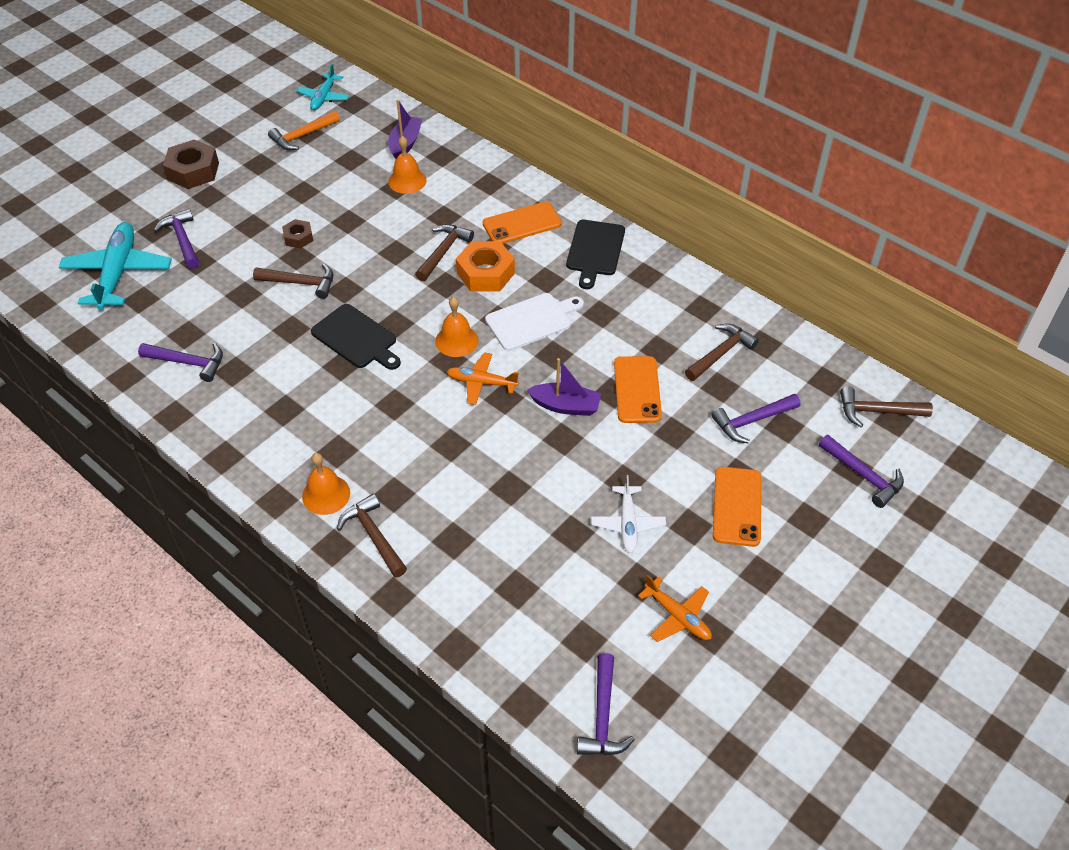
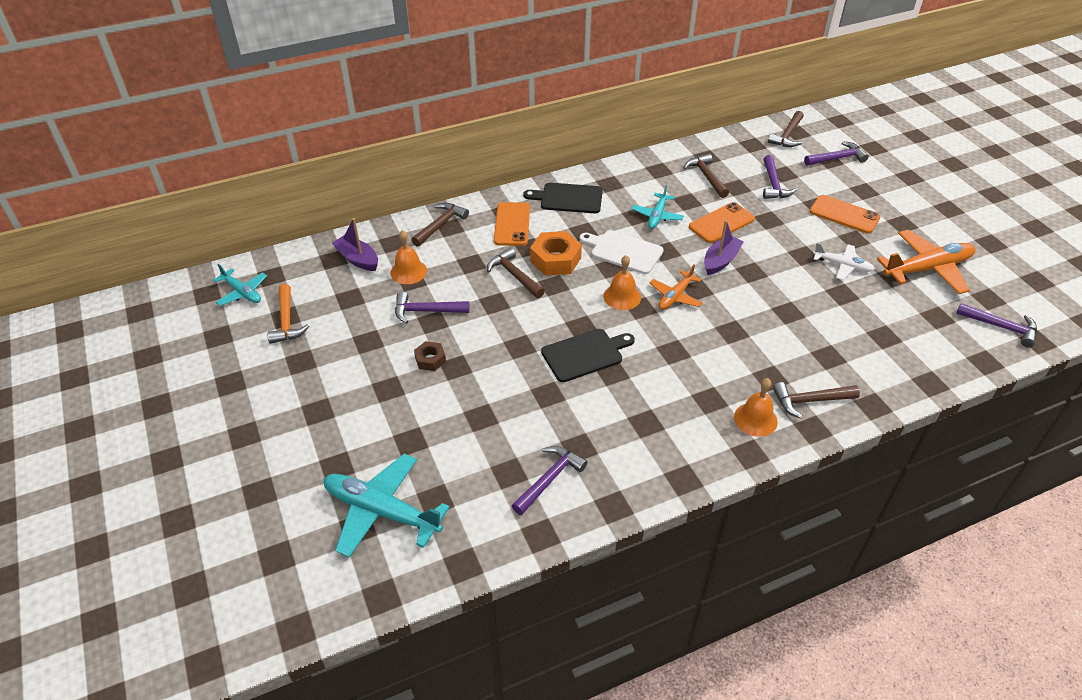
camera: 65 degrees left, 5 degrees down
purple hammer [154,209,199,269] -> purple hammer moved to [395,292,469,324]
brown nut [163,139,219,189] -> none
brown hammer [253,264,333,299] -> brown hammer moved to [411,203,469,247]
white cutting board [485,293,584,351] -> white cutting board turned 60 degrees counterclockwise [580,230,664,274]
black cutting board [566,220,625,289] -> black cutting board turned 150 degrees clockwise [523,183,603,213]
orange phone [614,356,662,423] -> orange phone turned 60 degrees counterclockwise [689,202,755,243]
orange plane [638,575,712,642] -> orange plane [877,230,975,294], size x1.75
none -> turquoise plane [632,185,684,229]

